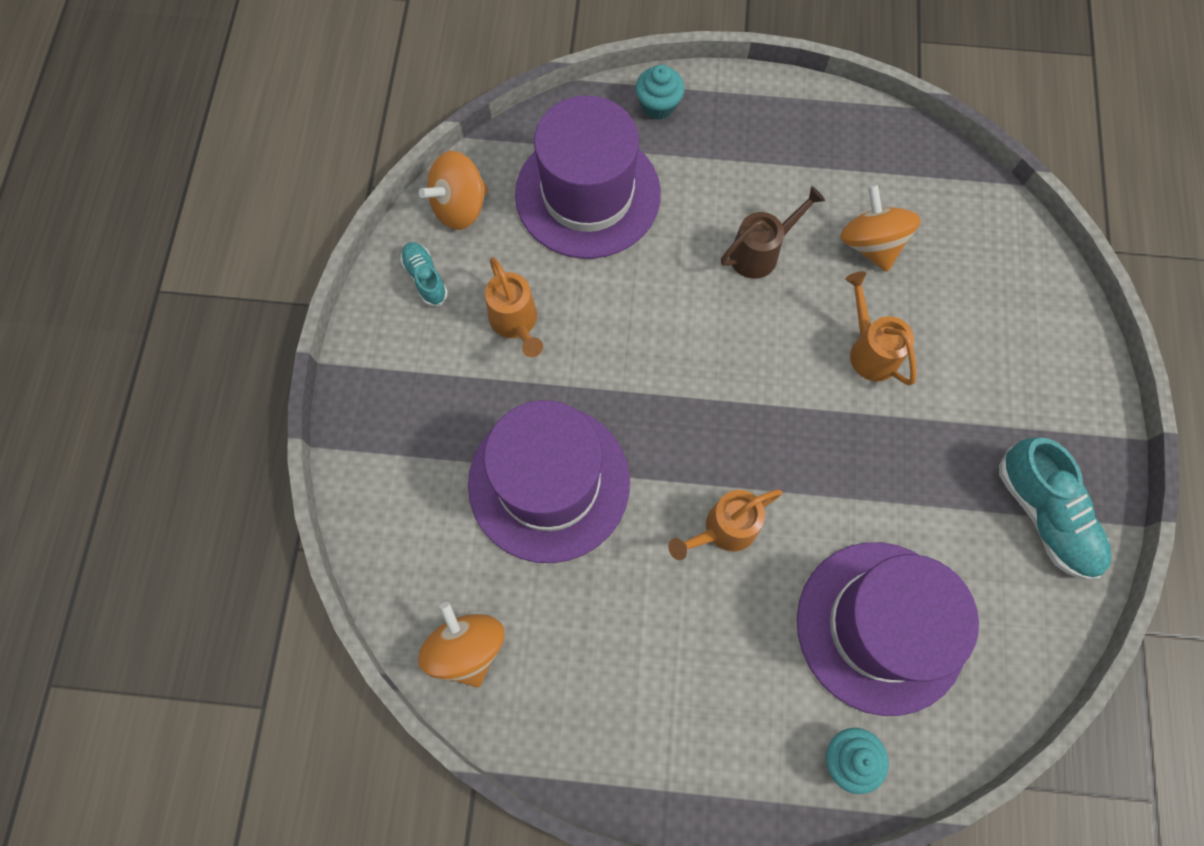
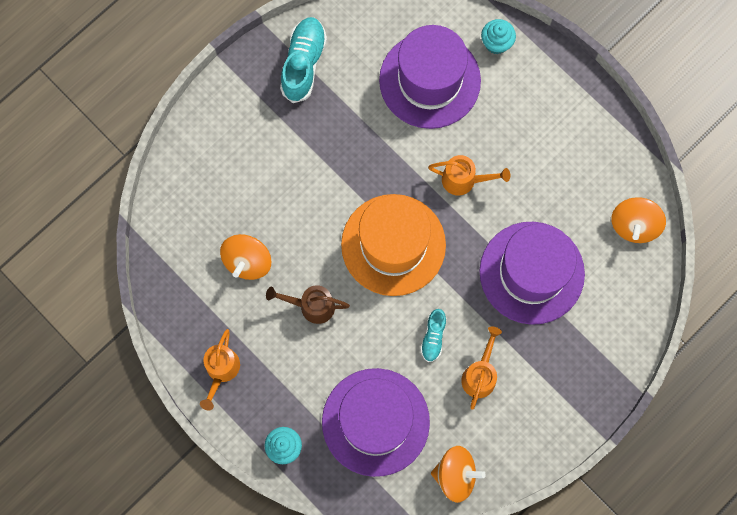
camera: 140 degrees left, 5 degrees up
turquoise shoe [400,242,448,306] -> turquoise shoe moved to [421,309,447,362]
orange watering can [845,272,917,386] -> orange watering can moved to [200,329,240,411]
none -> orange hat [341,194,446,296]

